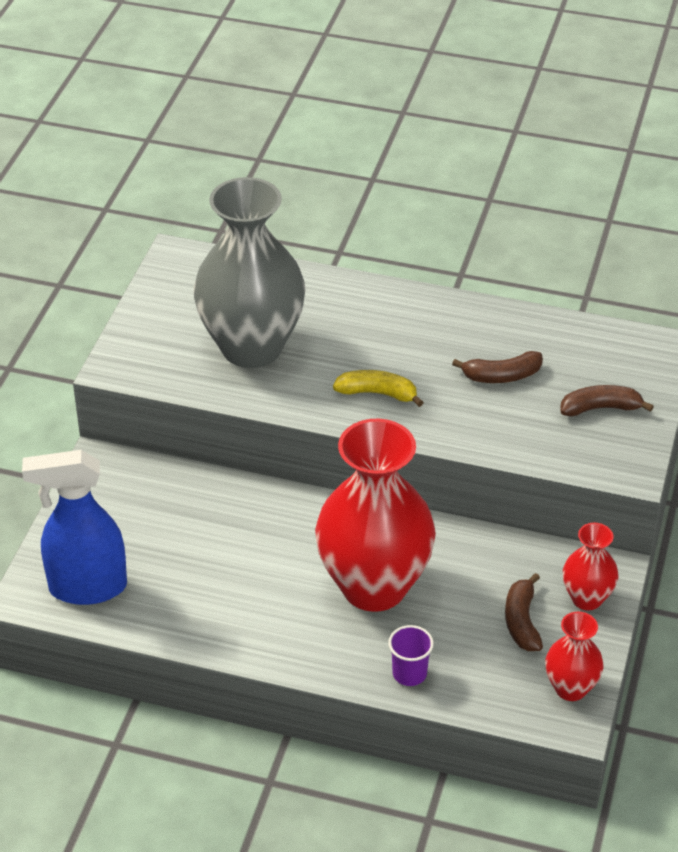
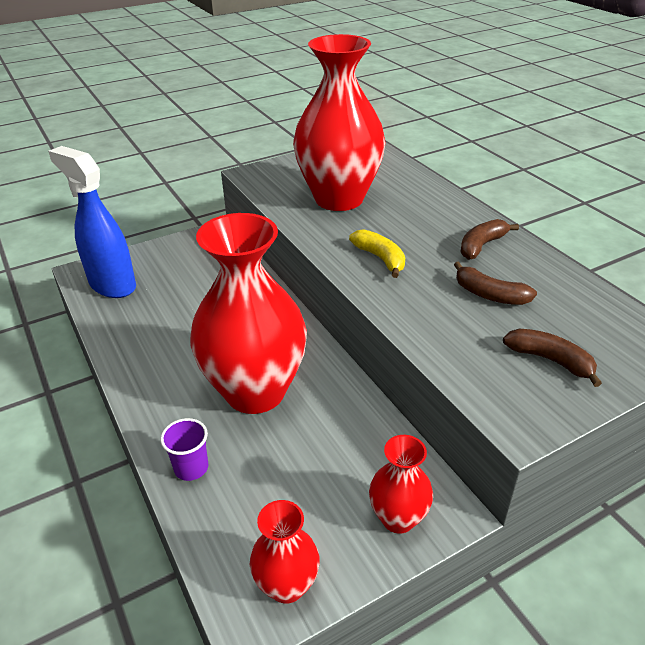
camera: 45 degrees right, 5 degrees down
grey vase [193,177,305,368] -> red vase [293,34,386,211]
brown banana [505,573,543,651] -> brown banana moved to [460,219,519,260]

